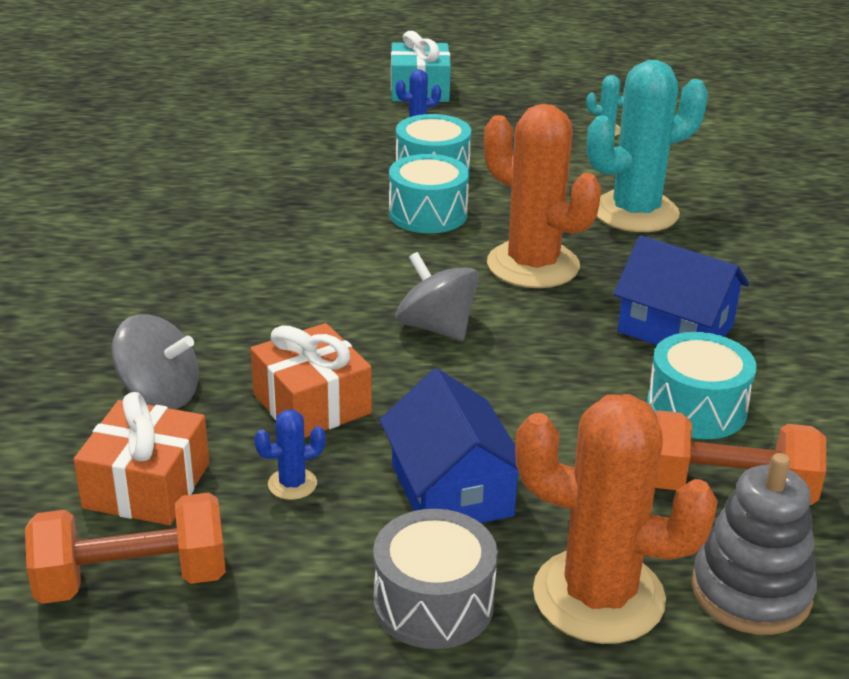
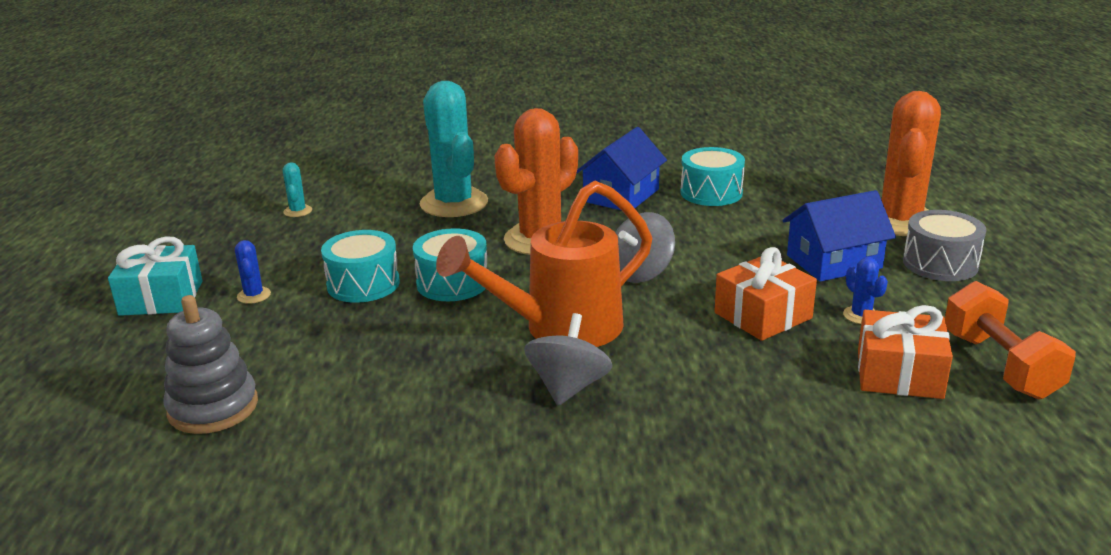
camera: 90 degrees left, 5 degrees down
grey spinning top [112,314,199,409] -> grey spinning top moved to [524,313,613,406]
orange dumbbell [655,410,826,505] -> none
grey stacking toy [691,453,817,635] -> grey stacking toy moved to [163,295,258,434]
none -> orange watering can [436,181,652,347]

